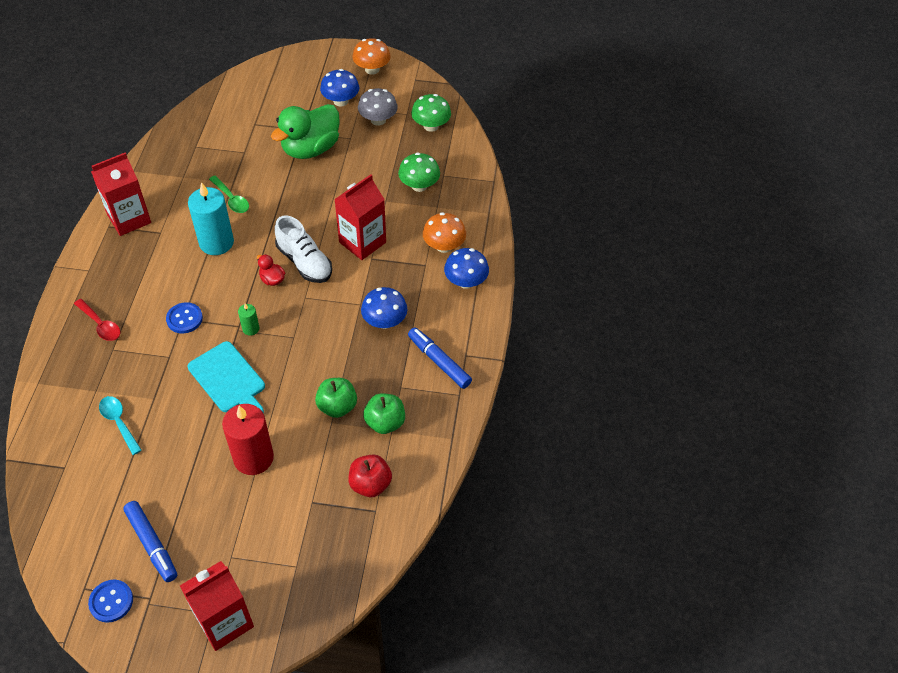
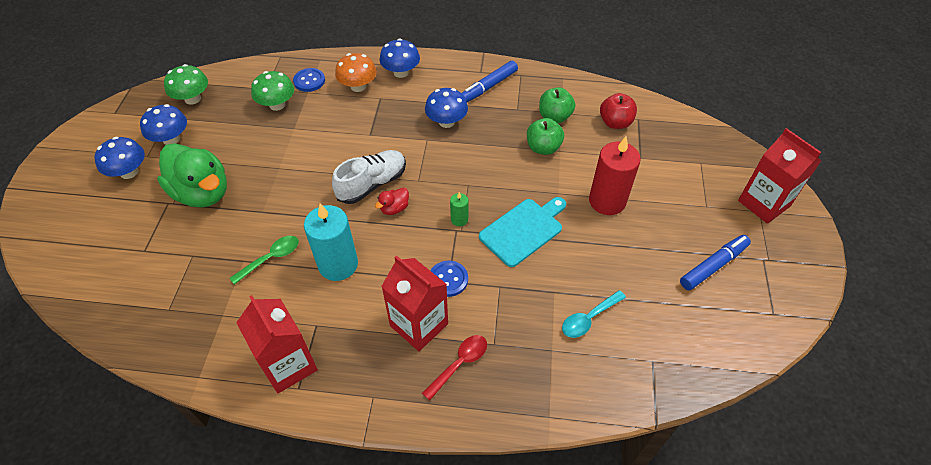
camera: 90 degrees left, 0 degrees up
blue button [88,580,133,623] -> blue button moved to [293,68,325,92]
red carton [334,174,386,260] -> red carton moved to [381,255,448,351]
orange mushroom [353,38,391,75] -> none
grey mushroom [358,88,398,126] -> blue mushroom [140,104,187,145]

